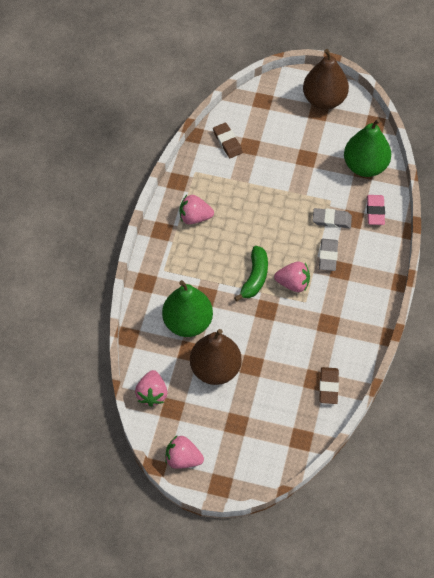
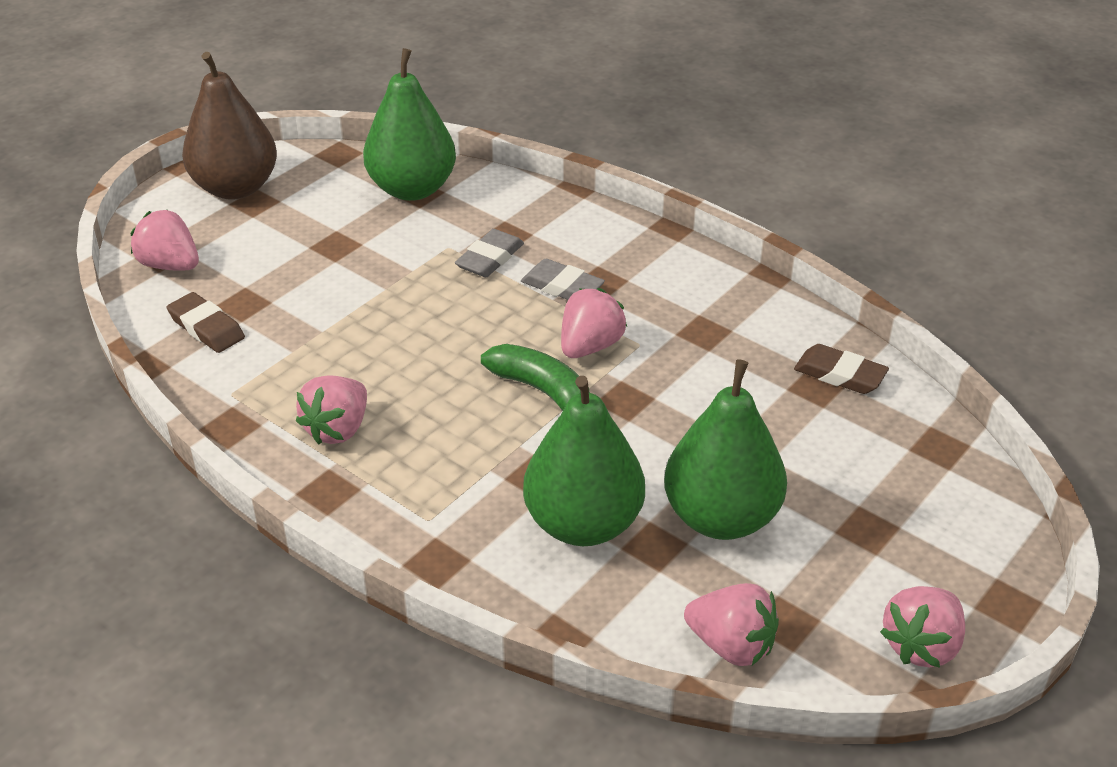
camera: 65 degrees left, 20 degrees down
brown pear [190,329,242,385] -> green pear [664,359,787,540]
brown eraser [213,123,243,158] -> brown eraser turned 45 degrees clockwise [167,292,245,353]
pink eraser [367,195,385,225] -> none
none -> pink strawberry [131,210,199,271]

